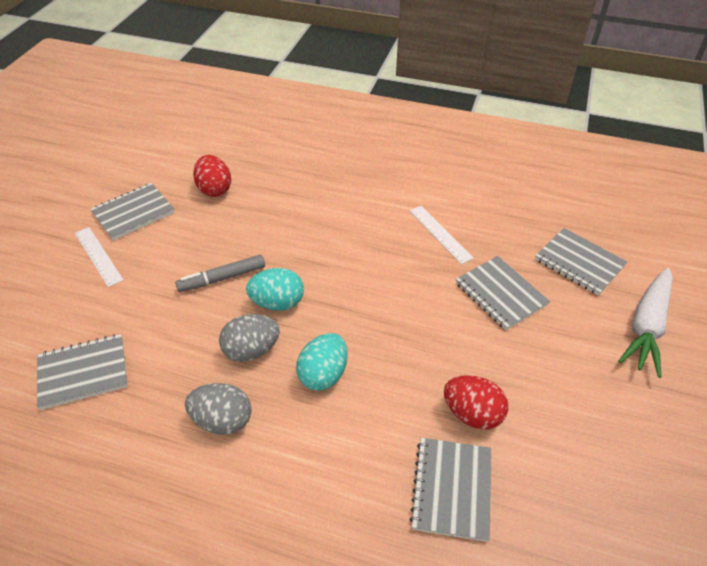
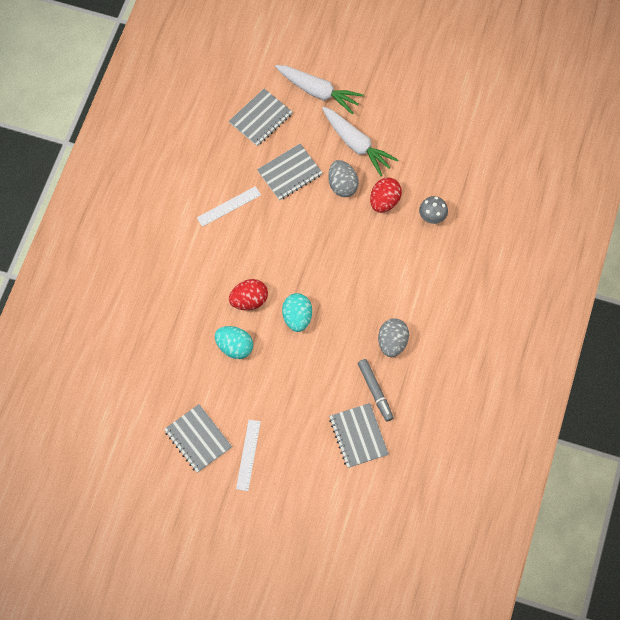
camera: 90 degrees left, 20 degrees up
white ruler [75,227,123,287] -> white ruler turned 45 degrees counterclockwise [236,420,261,491]
grey marker [175,255,265,292] -> grey marker moved to [358,359,393,422]
red egg [193,155,231,197] -> red egg moved to [229,279,268,310]
grey egg [219,314,280,362] -> grey egg moved to [328,160,359,197]
turquoise egg [296,333,348,391] -> turquoise egg moved to [215,326,253,359]
grey notebook [409,438,492,542] -> grey mushroom [419,196,448,224]
none -> white carrot [322,107,398,176]

